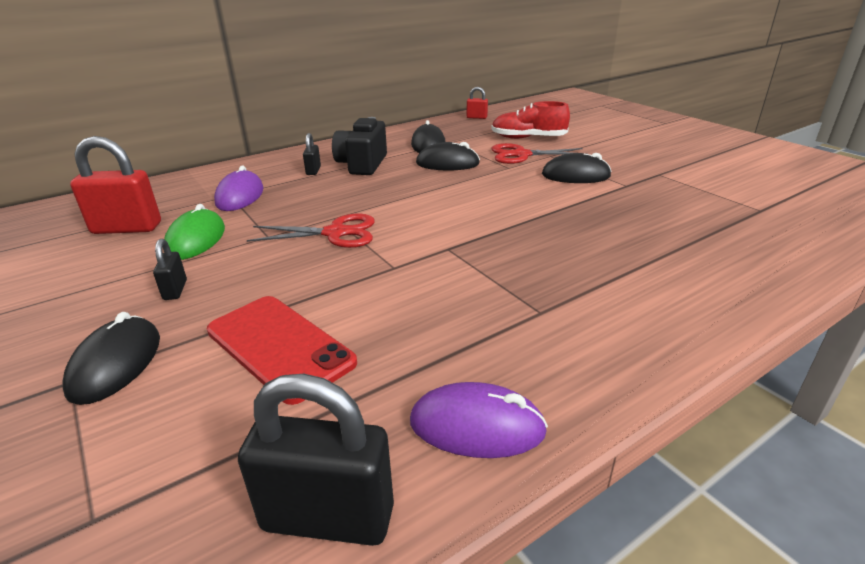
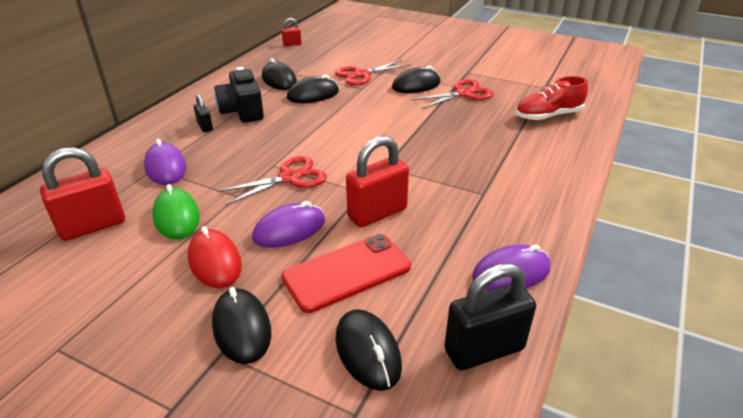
camera: 30 degrees left, 5 degrees up
black padlock [153,239,187,300] -> red mouse [188,226,242,288]
red phone [207,296,357,405] -> red phone turned 45 degrees counterclockwise [281,234,411,313]
red shoe [492,101,570,139] -> red shoe moved to [516,76,588,121]
none -> purple mouse [252,201,325,248]
none -> black mouse [335,309,402,391]
none -> red padlock [346,136,409,228]
none -> red scissors [412,79,494,109]

